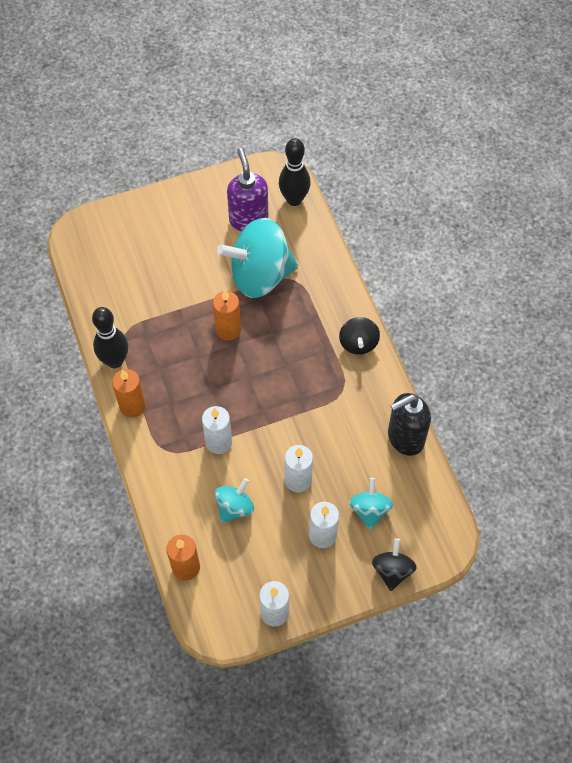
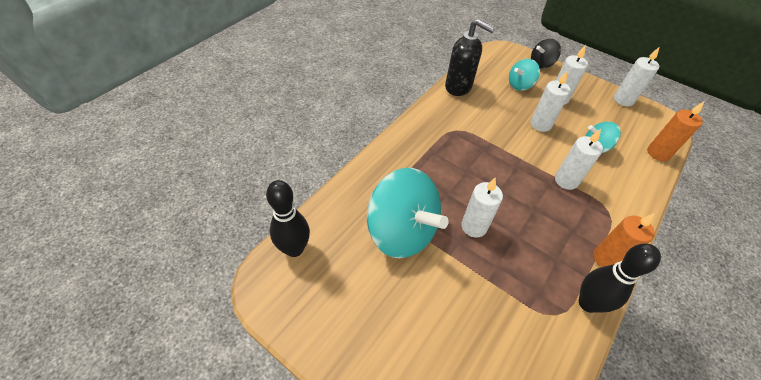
camera: 125 degrees left, 10 degrees down
orange candle [213,290,241,340] -> white candle [461,178,503,238]
purple soap dispenser [227,148,268,232] -> none
black spinning top [339,317,380,355] -> none

